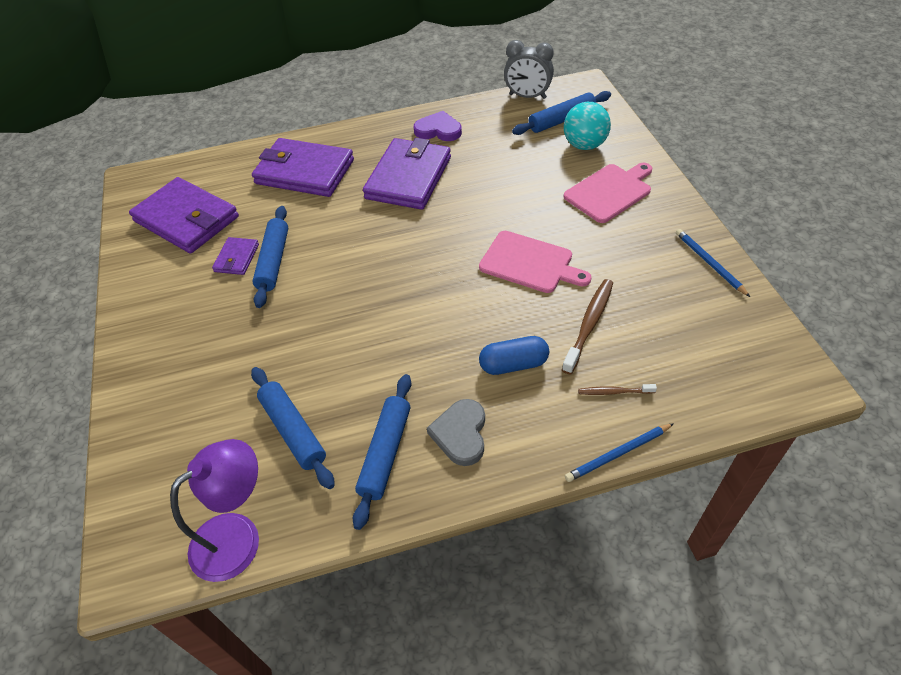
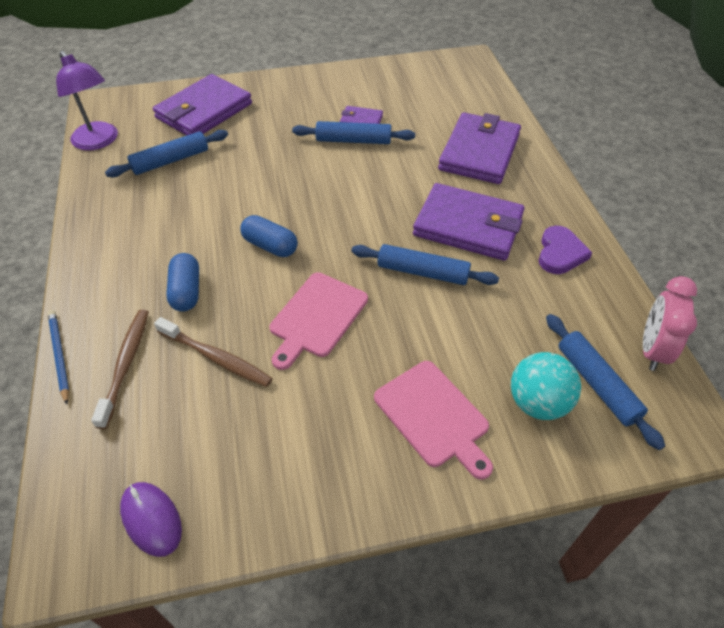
camera: 90 degrees right, 0 degrees up
purple wallet [129,177,239,254] -> purple wallet moved to [153,74,252,136]
blue rolling pin [353,374,411,530] -> blue rolling pin moved to [352,244,499,285]
grey heart [427,399,485,466] -> none
grey clock [504,40,554,99] -> pink clock [643,276,697,371]
brown toothbrush [578,384,657,395] -> brown toothbrush [91,310,149,429], size x1.80
blue pencil [676,229,750,297] -> none
none -> purple mouse [120,482,182,557]
none -> blue capsule [240,215,298,257]

